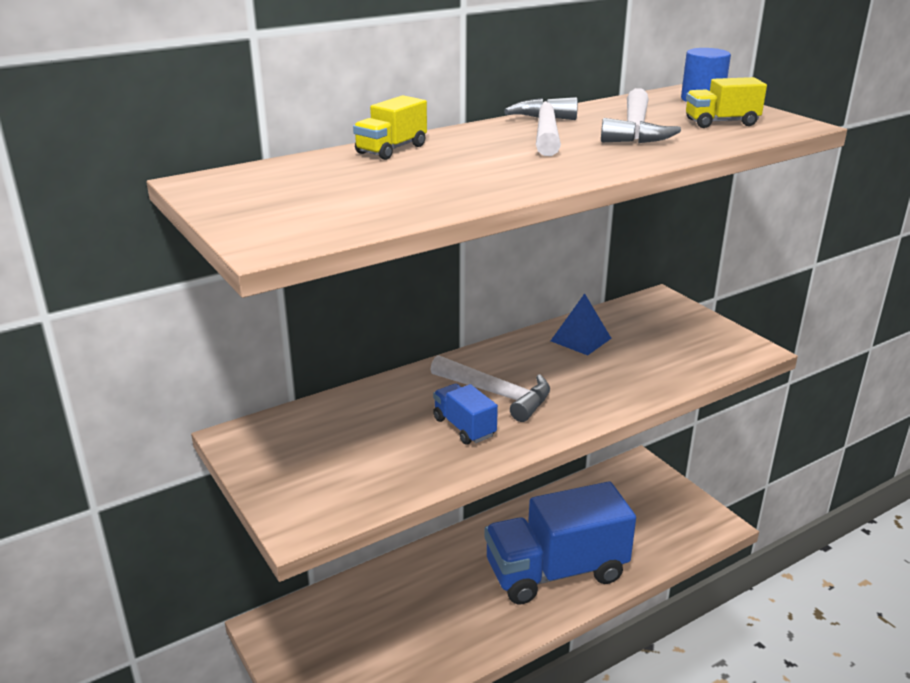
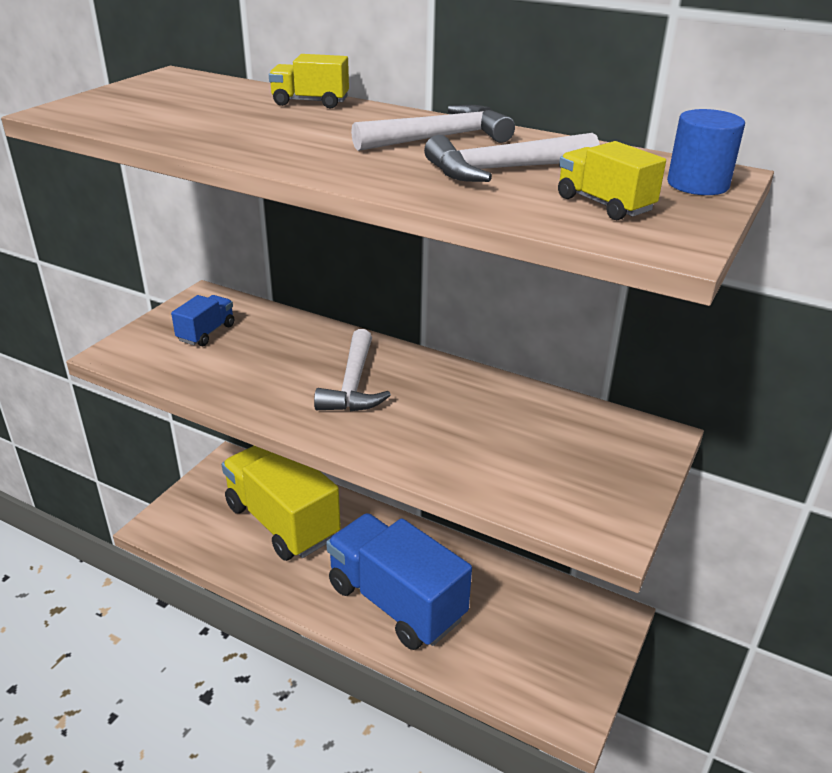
camera: 60 degrees right, 5 degrees up
blue truck [433,384,498,445] -> blue truck moved to [171,295,234,346]
blue pyramid [551,293,611,355] -> none
none -> yellow truck [222,446,341,561]

